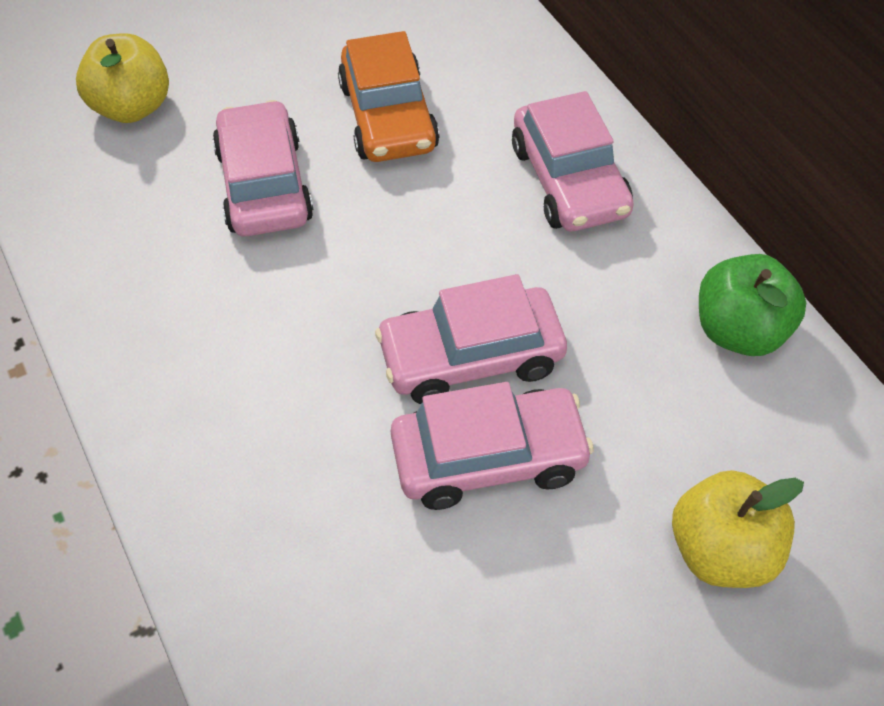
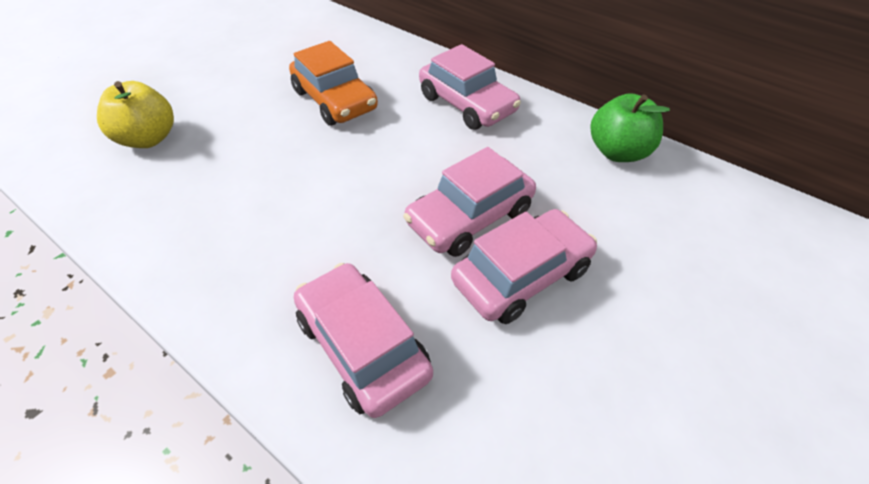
camera: 25 degrees left, 5 degrees down
pink car [212,100,314,237] -> pink car moved to [294,263,433,418]
yellow apple [672,470,804,588] -> none

